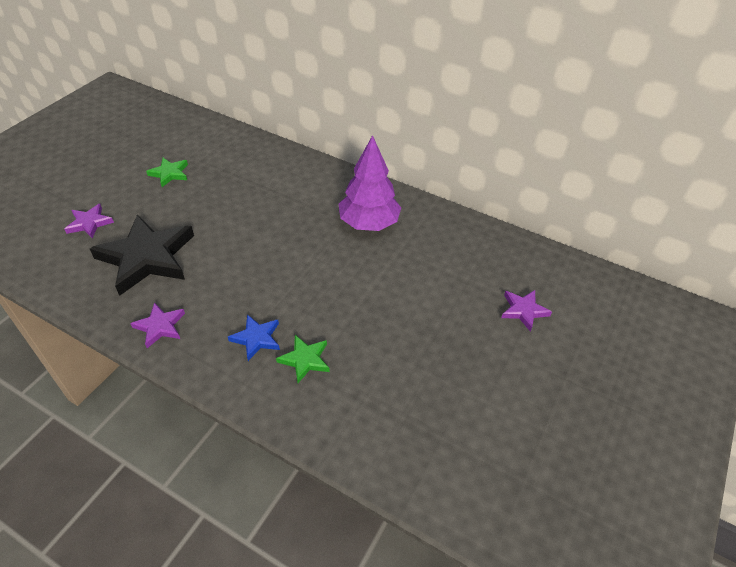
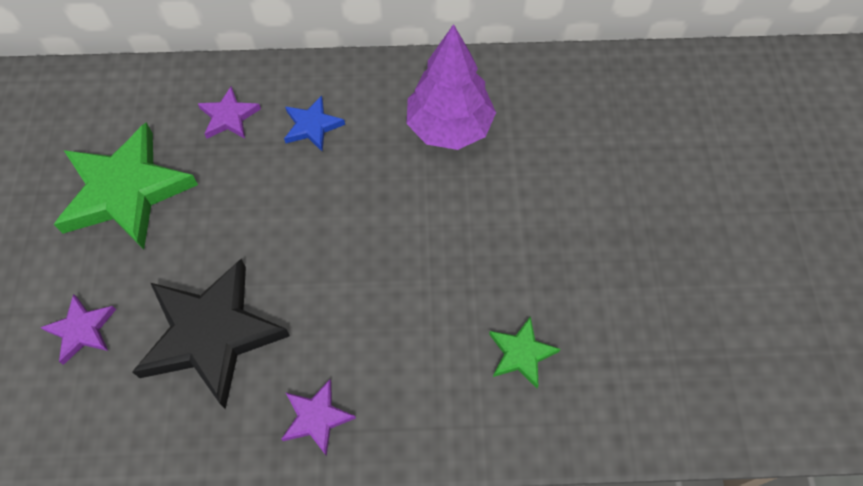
camera: 30 degrees left, 15 degrees up
green star [146,158,188,187] -> green star [54,122,198,250], size x2.10
blue star [228,314,280,361] -> blue star moved to [284,96,345,152]
purple star [501,290,552,332] -> purple star moved to [198,86,261,139]

